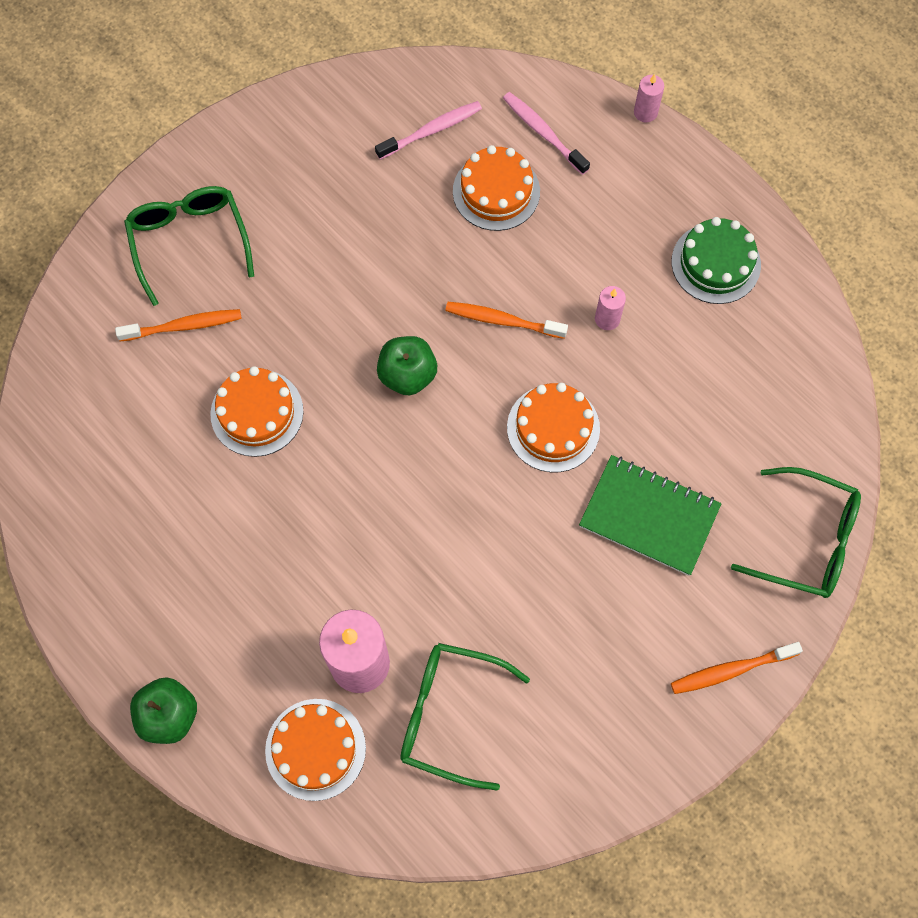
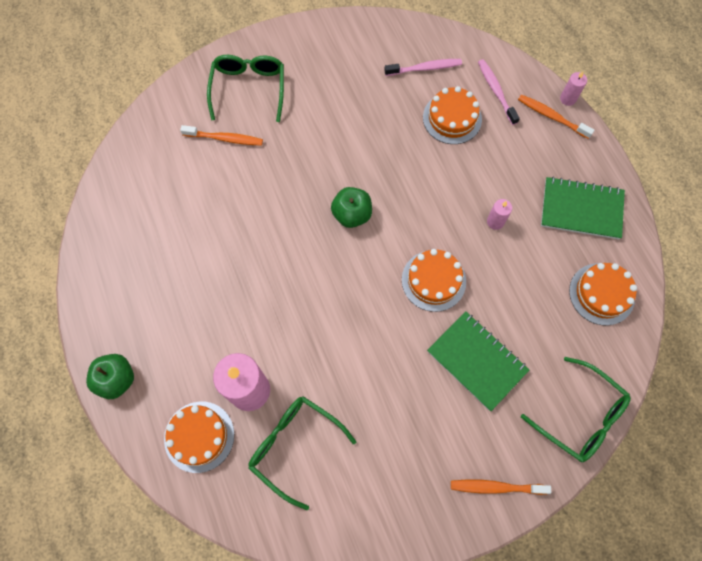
camera: 20 degrees right, 0 degrees up
orange cake [210,366,303,457] -> orange cake moved to [569,263,637,326]
orange toothbrush [445,302,568,339] -> orange toothbrush moved to [518,95,595,139]
green cake [672,217,761,304] -> green notebook [541,177,625,239]

